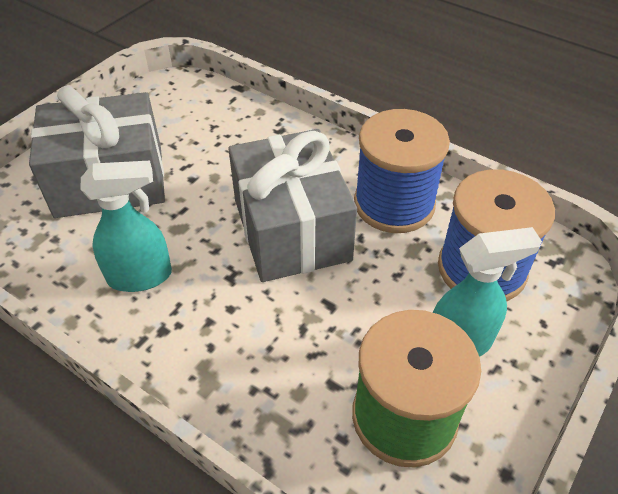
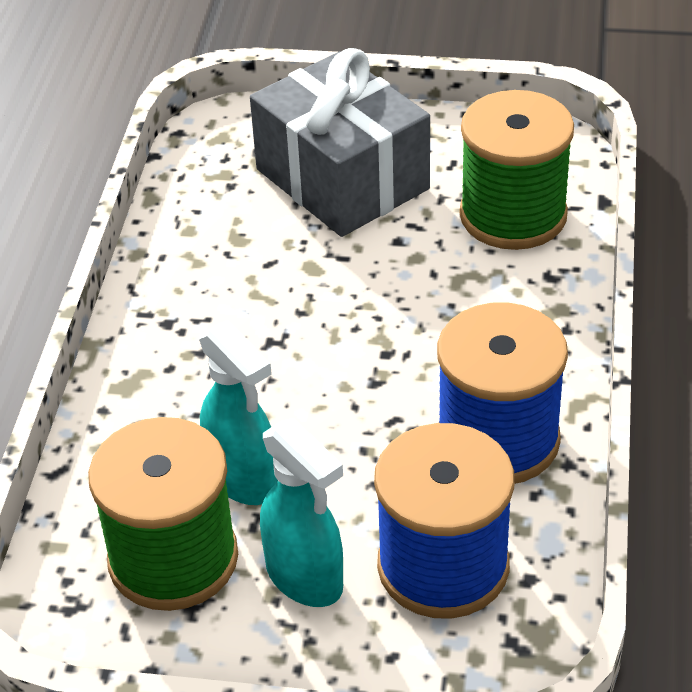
camera: 65 degrees right, 5 degrees down
turquoise spray bottle [80,161,172,292] -> turquoise spray bottle moved to [199,320,278,505]
grey gift [228,129,357,282] -> none
none -> green spool [459,90,574,250]

